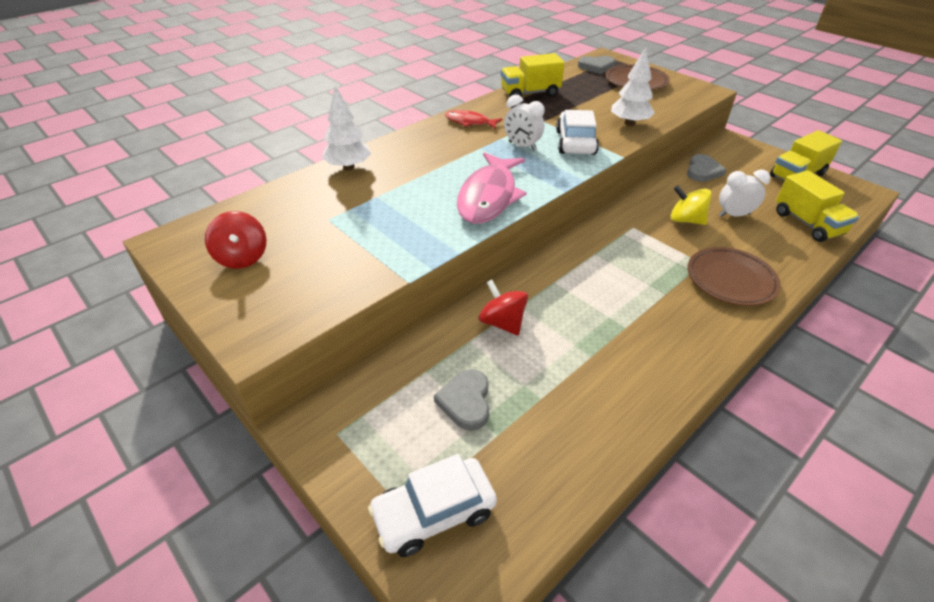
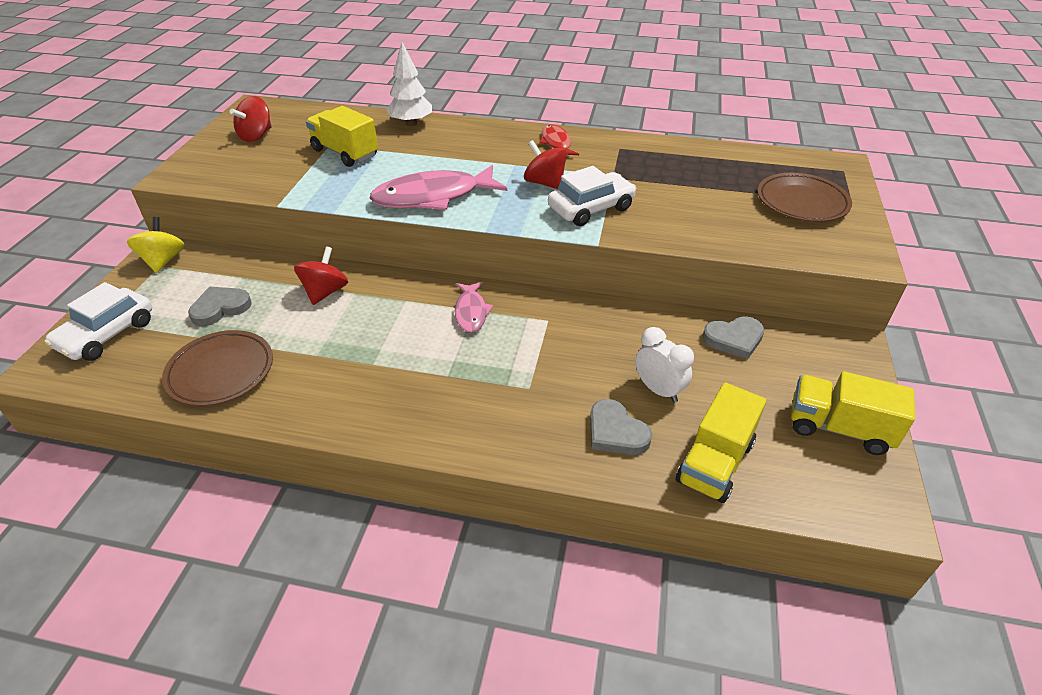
camera: 55 degrees right, 0 degrees up
white car [368,454,497,557] -> white car turned 90 degrees counterclockwise [45,282,152,361]
yellow truck [501,53,565,97] -> yellow truck moved to [306,106,378,167]
white clock [504,95,545,151] -> red spinning top [524,140,567,189]
grey heart [578,56,615,74] -> grey heart moved to [590,399,652,455]
white tree [611,48,655,126] -> none
yellow spinning top [671,185,712,225] -> yellow spinning top moved to [127,217,185,273]
brown plate [688,247,781,306] -> brown plate moved to [162,330,273,406]
none -> pink fish [455,282,493,333]

